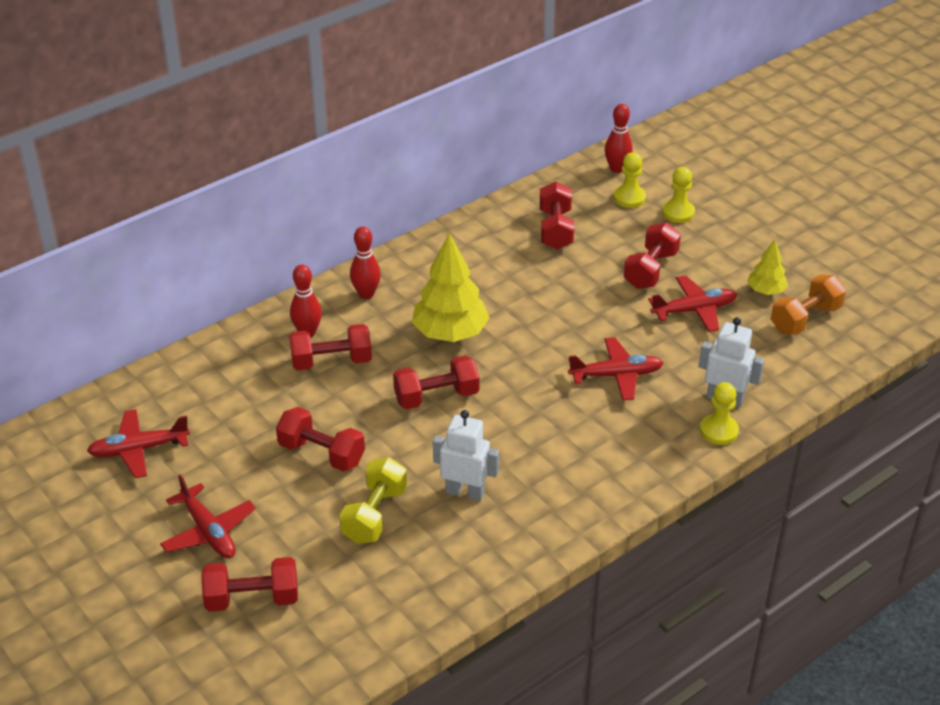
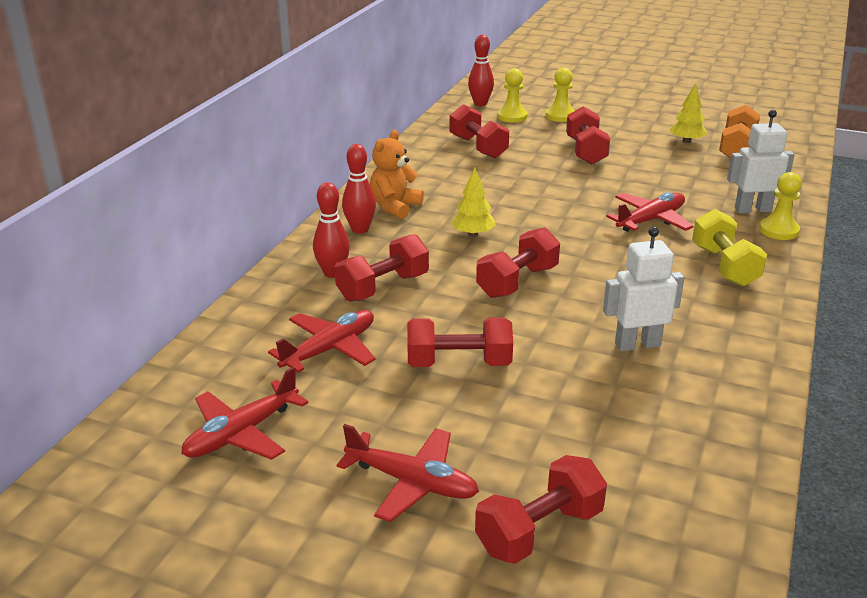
camera: 30 degrees left, 10 degrees down
yellow dumbbell [339,457,407,544] -> yellow dumbbell moved to [692,209,767,287]
yellow tree [412,233,489,342] -> yellow tree [451,168,496,237], size x0.54
red plane [648,275,737,332] -> red plane moved to [268,310,376,373]
none -> orange teddy bear [370,130,424,219]

